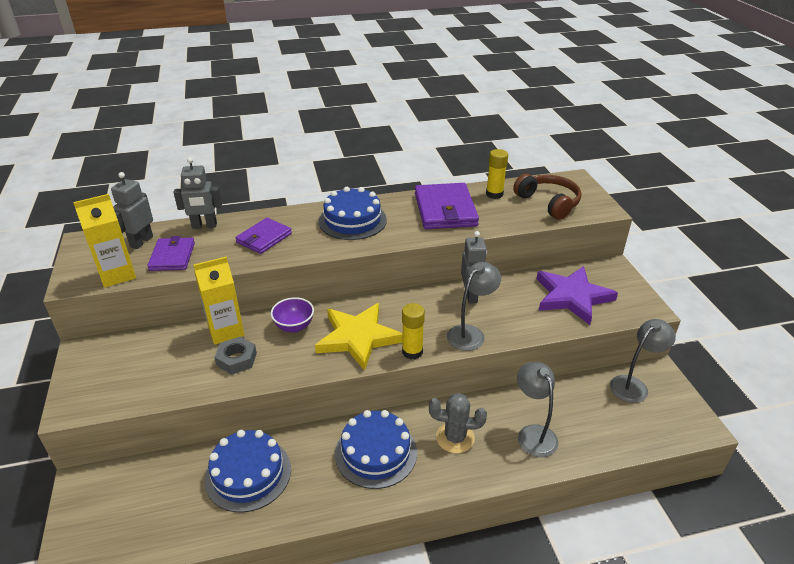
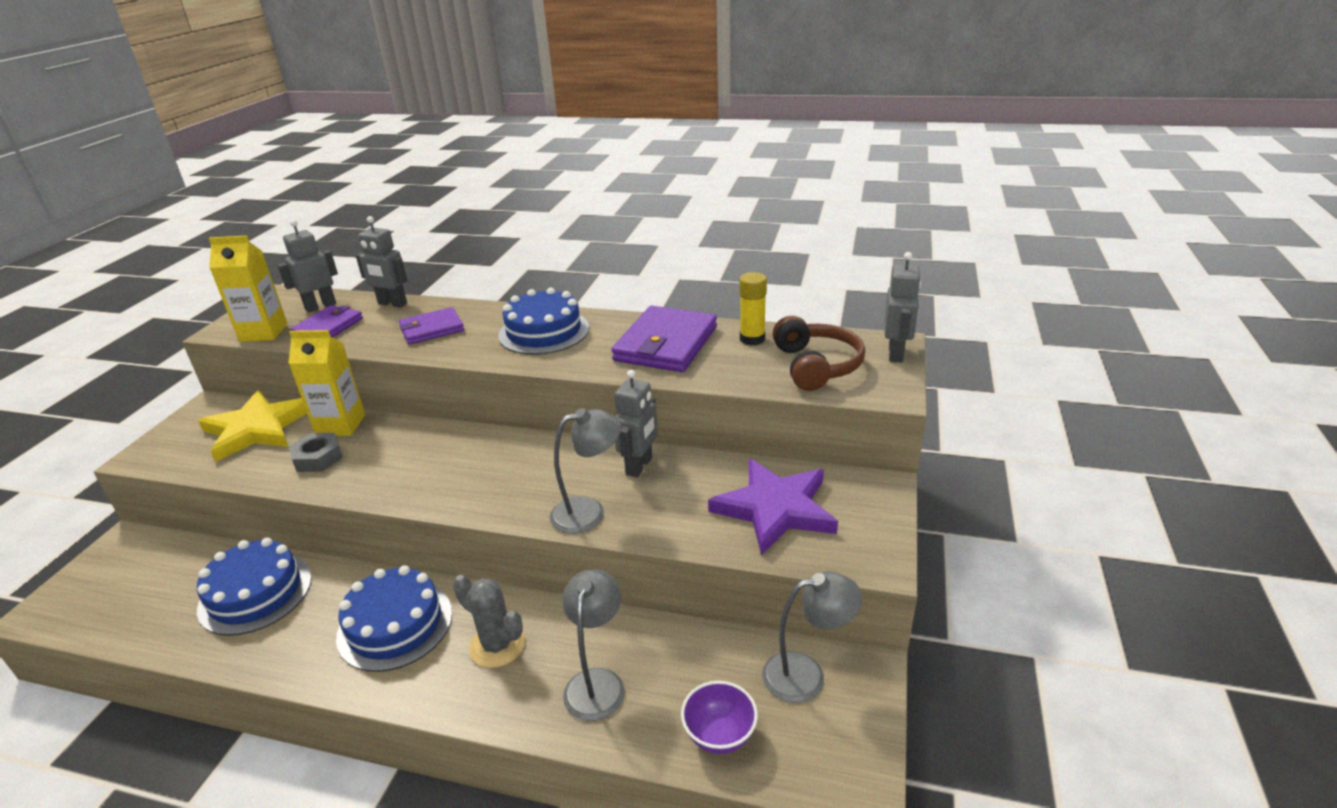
camera: 30 degrees right, 5 degrees down
purple bowl [271,297,314,333] -> purple bowl moved to [681,681,758,754]
yellow star [315,303,403,371] -> yellow star moved to [198,390,307,462]
yellow glue stick [402,303,425,360] -> none
none -> grey robot [884,252,921,363]

